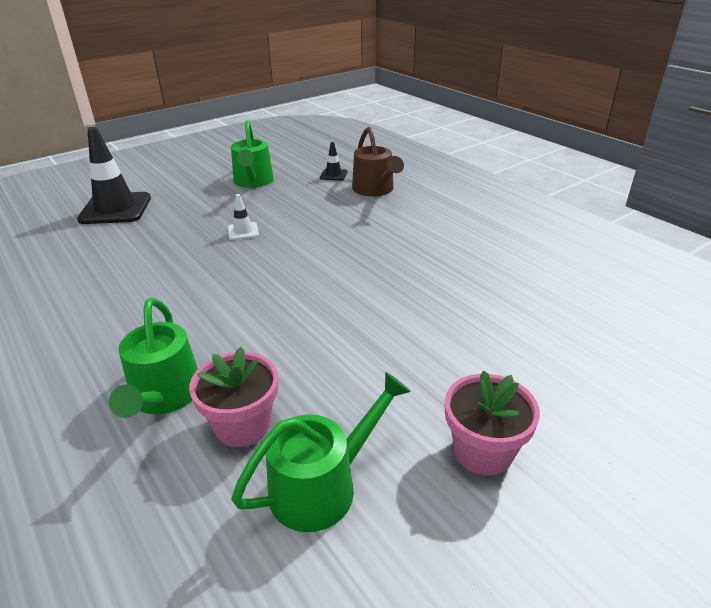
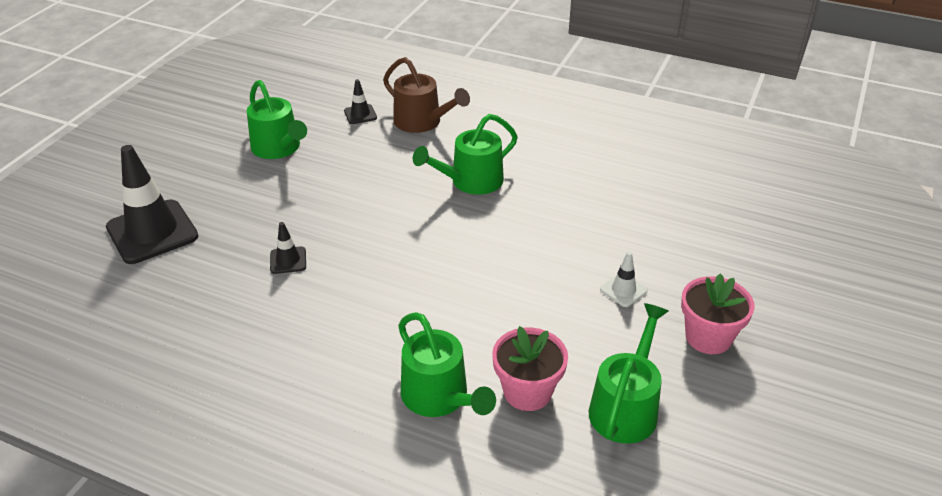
camera: 30 degrees left, 5 degrees up
white traffic cone [228,194,259,240] -> white traffic cone moved to [600,251,648,307]
none -> black traffic cone [270,222,306,274]
none -> green watering can [413,114,518,195]

